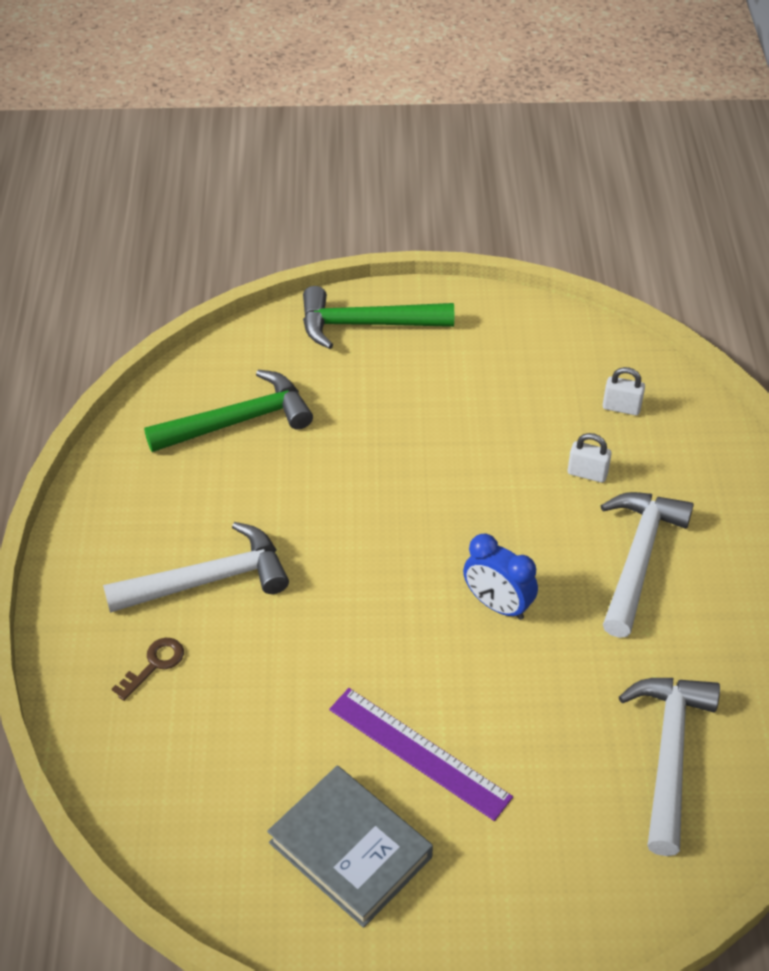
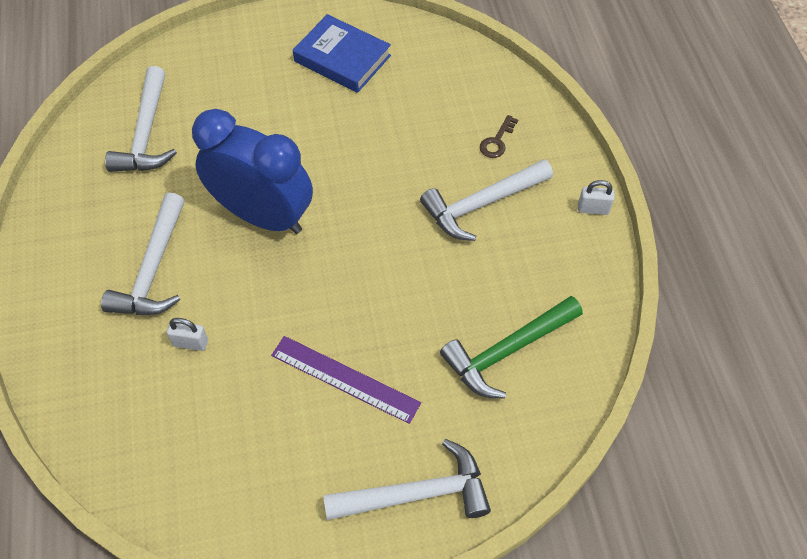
camera: 170 degrees right, 10 degrees up
grey book [267,766,433,928] -> blue book [293,14,391,93]
green hammer [303,286,454,349] -> white hammer [323,439,491,520]
purple ruler [329,688,513,821] -> purple ruler moved to [271,336,421,424]
blue clock [463,533,538,620] -> blue clock [192,109,313,234], size x1.97
white padlock [603,367,645,415] -> white padlock moved to [578,180,615,215]

